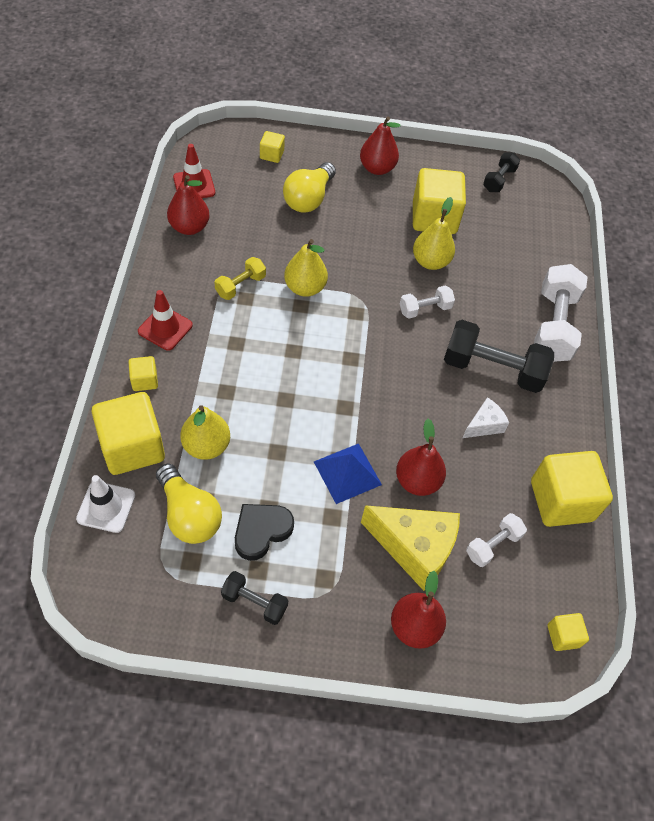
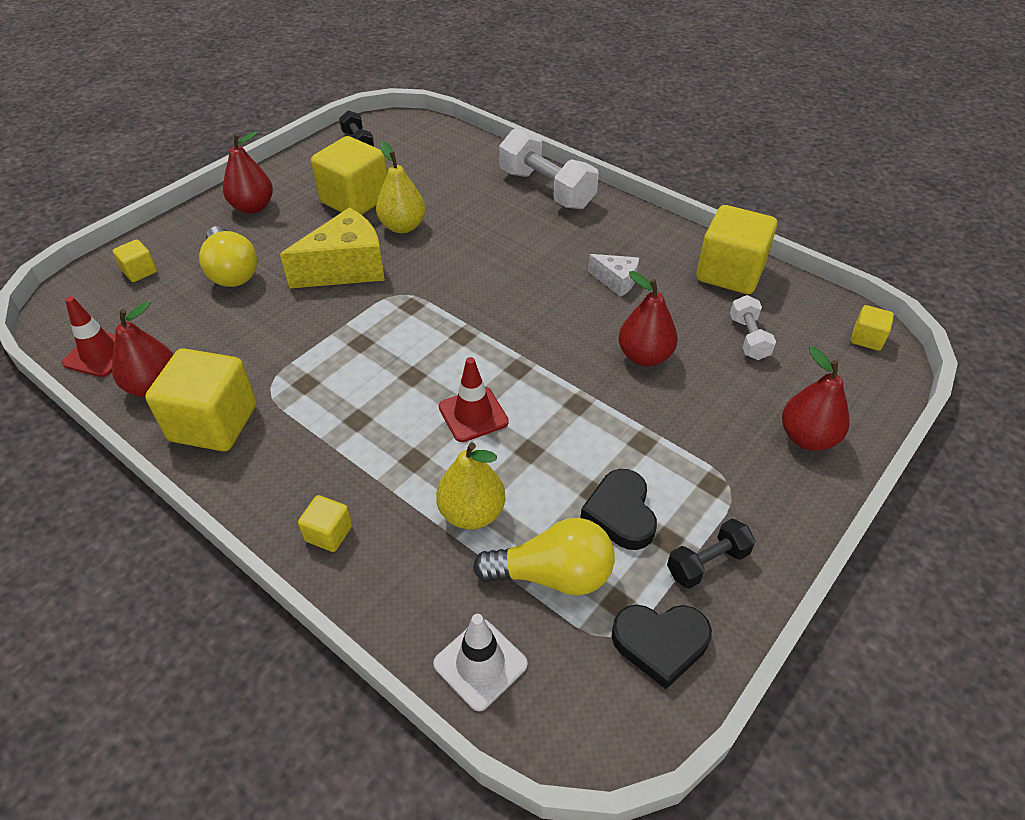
camera: 50 degrees left, 10 degrees down
yellow cube [92,392,165,475] -> yellow cube moved to [145,348,257,451]
red traffic cone [138,290,193,351] -> red traffic cone moved to [439,357,509,442]
yellow dumbbell [215,257,266,300] -> none
yellow pear [284,239,328,297] -> none
blue pyramid [314,443,382,504] -> none
yellow cheese [361,505,460,591] -> yellow cheese moved to [280,207,385,288]
white dumbbell [400,285,455,319] -> none
black dumbbell [444,320,554,393] -> none
white cheese [463,397,509,438] -> white cheese turned 120 degrees clockwise [588,254,639,297]
none -> black heart [611,605,712,689]

